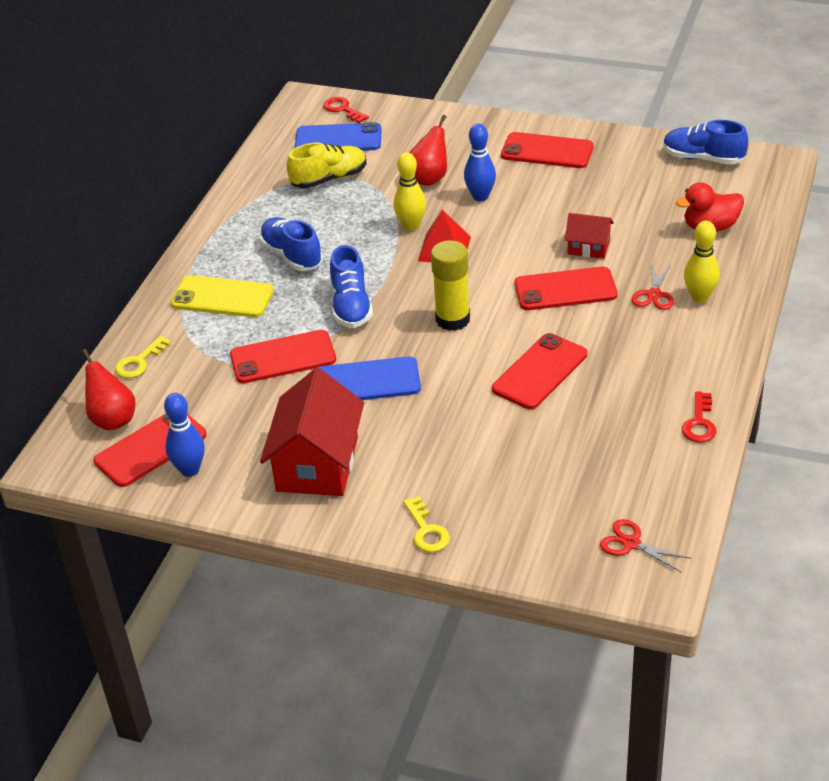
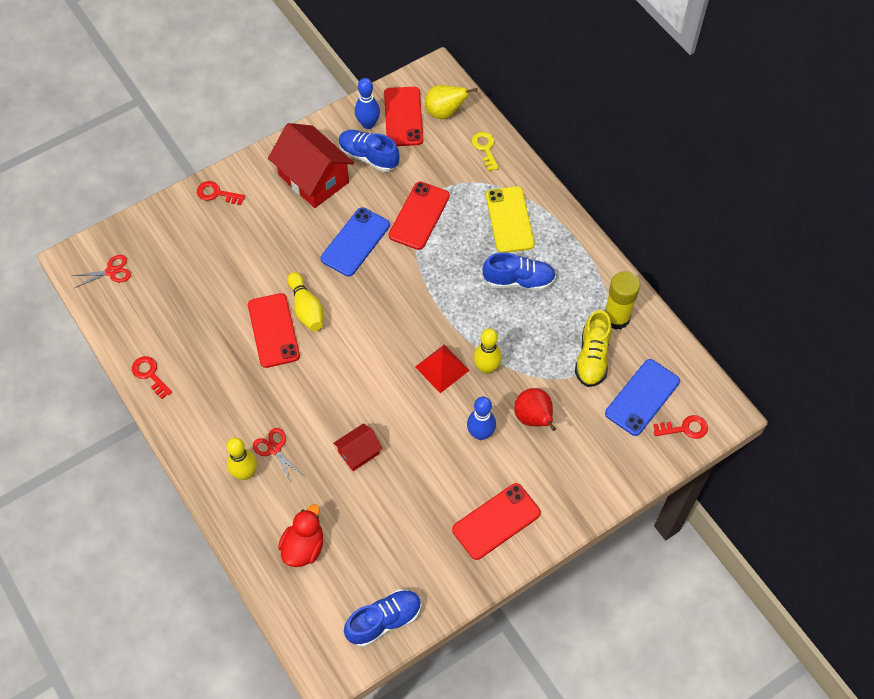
camera: 125 degrees right, 20 degrees up
red pear [82,349,136,431] -> yellow pear [425,85,477,119]
yellow phone [171,275,274,317] -> yellow phone turned 60 degrees counterclockwise [486,186,535,253]
blue shoe [330,245,373,328] -> blue shoe moved to [338,130,400,172]
yellow key [403,496,450,552] -> red key [197,181,245,205]
yellow glue stick [431,240,470,331] -> yellow glue stick moved to [605,271,640,330]
red phone [514,266,618,310] -> none
none -> yellow bowling pin [287,272,323,331]

